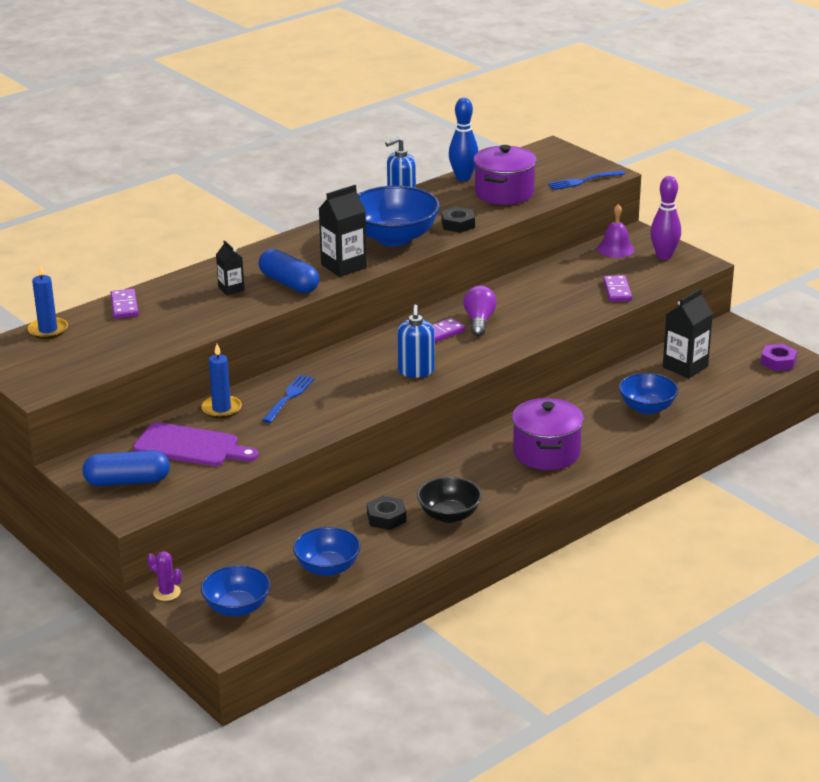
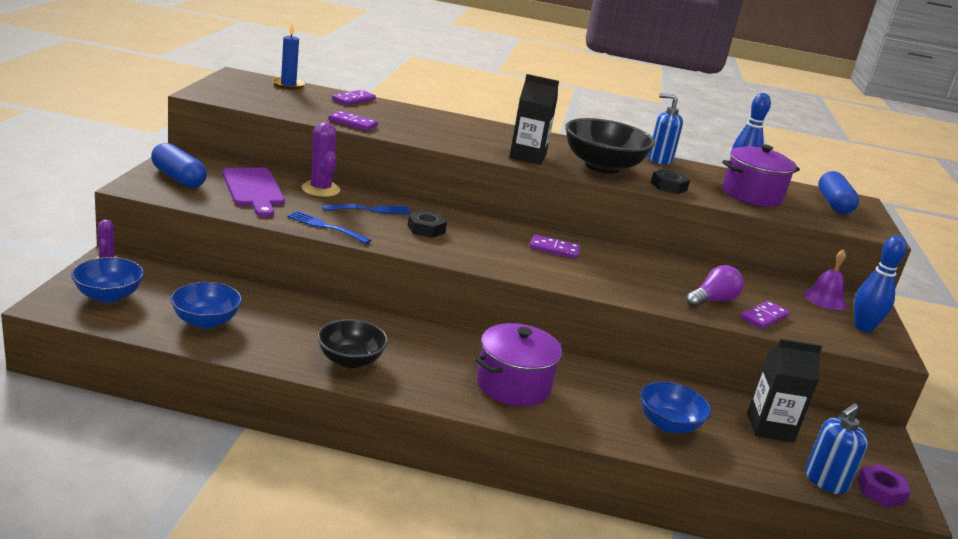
camera: 45 degrees right, 5 degrees down
blue candle [201,344,242,418] -> purple cactus [301,122,340,197]
black carton [216,240,244,295] -> none
blue capsule [259,249,319,293] -> blue capsule moved to [818,171,859,214]
blue bowl [358,186,440,246] -> black bowl [565,118,655,174]
black nut [367,496,406,530] -> black nut moved to [408,210,447,238]
blue soap dispenser [397,304,435,378] -> blue soap dispenser moved to [805,403,868,494]
purple light bulb [463,286,497,337] -> purple light bulb moved to [686,265,744,308]
blue fork [548,170,625,190] -> blue fork moved to [287,211,371,244]
purple bowling pin [650,176,681,260] -> blue bowling pin [854,235,907,333]
none -> purple domino [328,111,378,131]

